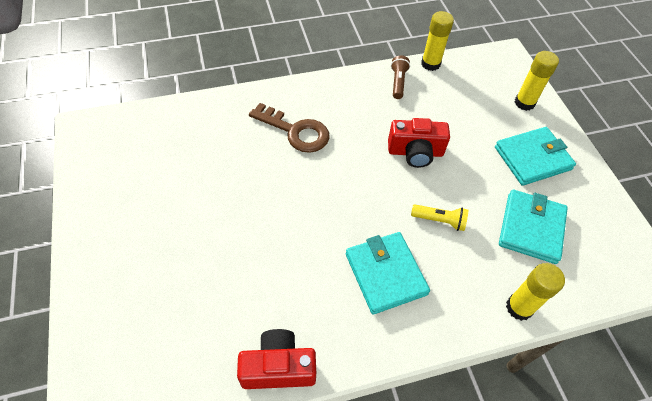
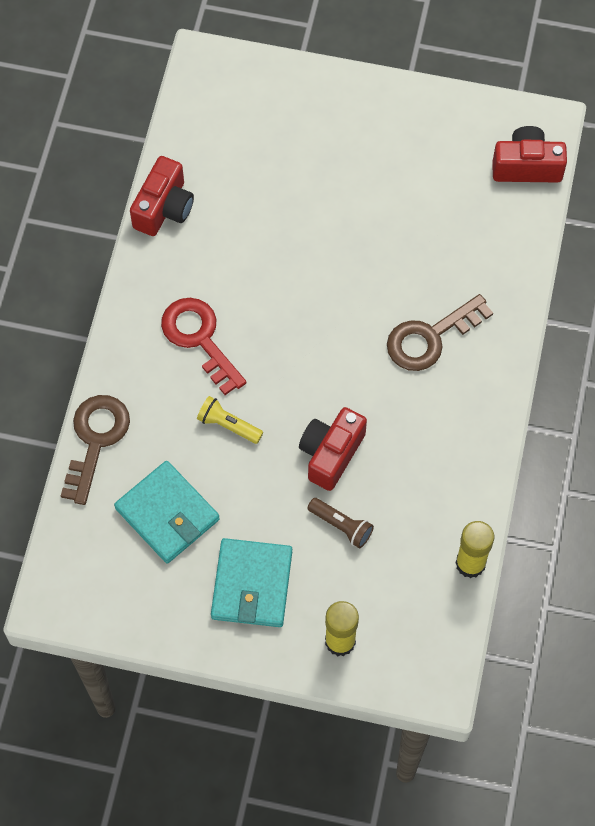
camera: 120 degrees right, 10 degrees up
turquoise wallet [346,232,430,315] -> red key [161,298,247,395]
brown flashlight [391,56,410,99] -> brown flashlight moved to [307,498,374,548]
yellow flashlight [411,204,468,231] -> yellow flashlight turned 75 degrees clockwise [197,396,263,444]
yellow glue stick [506,263,565,321] -> brown key [61,395,130,505]
none -> red camera [492,126,567,183]

